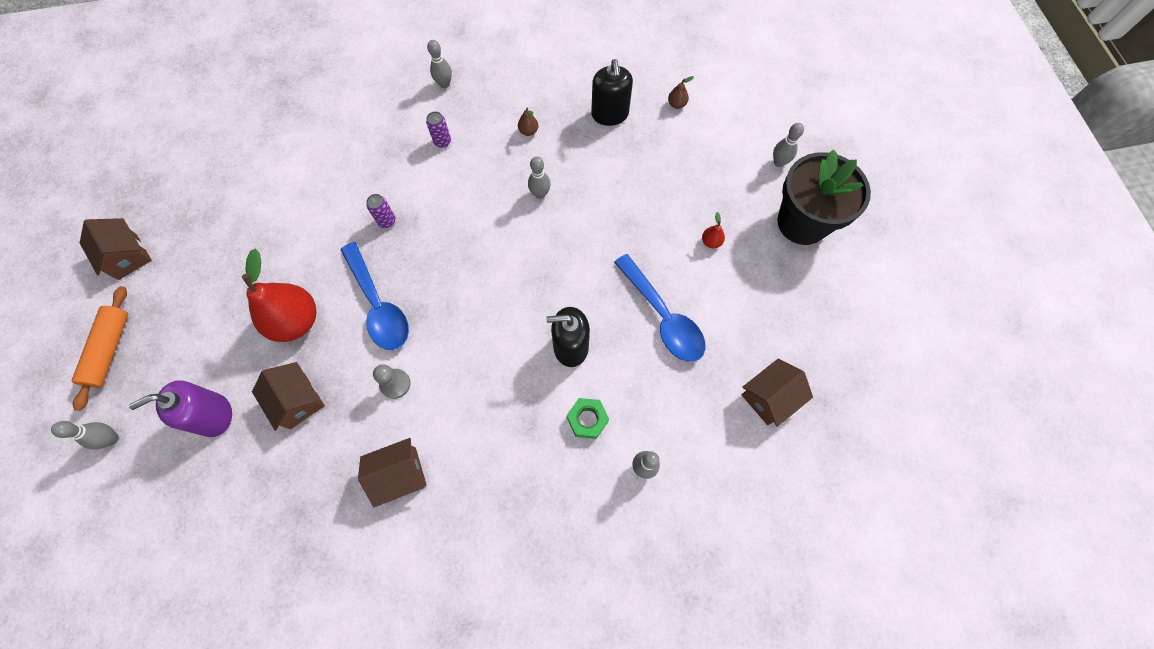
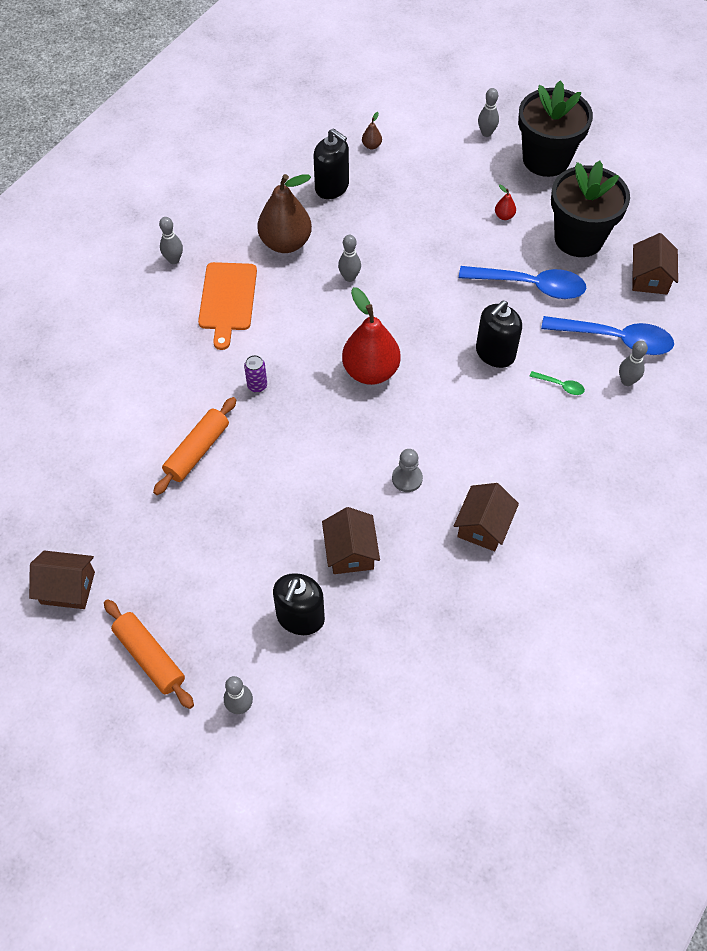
camera: 45 degrees left, 10 degrees down
purple soap dispenser [129,380,232,437] -> black soap dispenser [273,573,325,635]
red pear [242,249,317,342] -> red pear moved to [342,287,400,385]
brown house [252,362,325,431] -> brown house turned 75 degrees clockwise [322,507,380,574]
blue spoon [341,242,409,350] -> blue spoon moved to [541,316,674,355]
purple can [426,111,451,148] -> orange cutting board [198,262,257,350]
brown pear [518,108,538,136] -> brown pear [257,174,312,253], size x2.47
green nut [567,398,609,439] -> green spoon [529,371,585,395]
none -> orange rolling pin [153,397,236,495]
none -> black flower pot [551,161,630,257]

